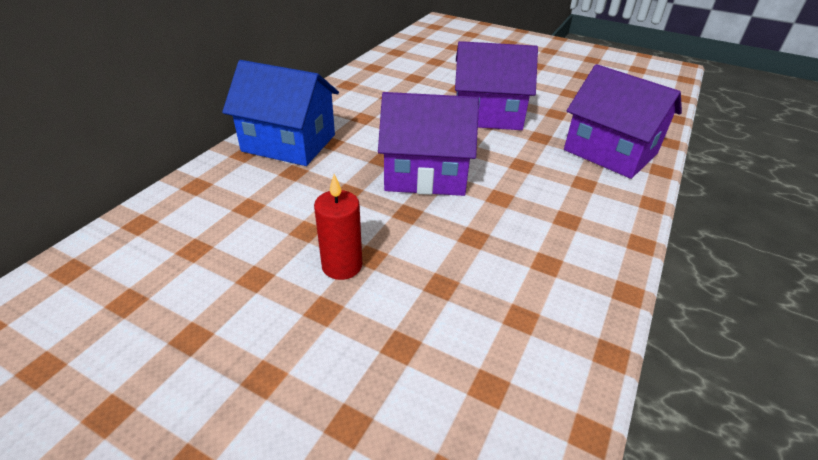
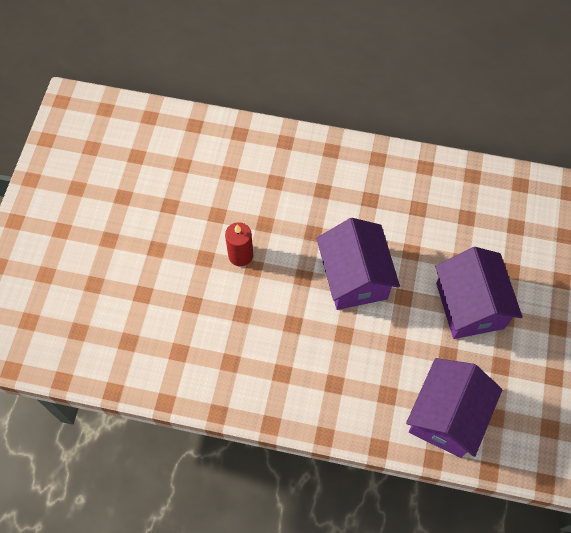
camera: 75 degrees right, 25 degrees up
blue house [222,60,339,166] -> none

